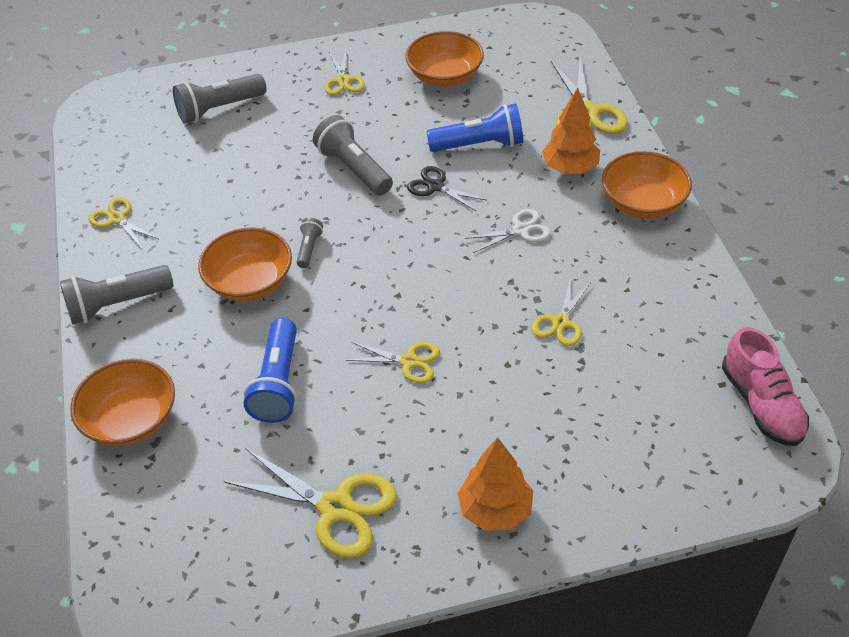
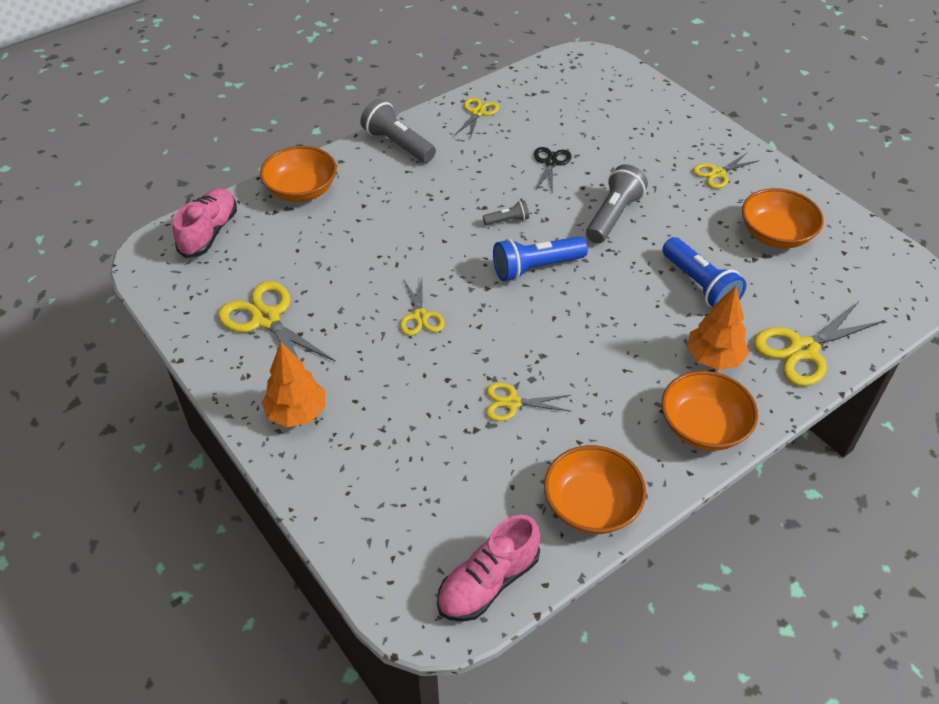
camera: 65 degrees right, 0 degrees up
grey flashlight [173,74,267,124] -> none
orange bowl [198,227,292,301] -> orange bowl moved to [544,445,646,534]
yellow scissors [224,448,397,558] -> yellow scissors turned 135 degrees clockwise [218,281,336,362]
blue flashlight [244,318,297,423] -> blue flashlight moved to [493,236,588,281]
black scissors [407,166,486,212] -> black scissors moved to [534,147,572,193]
white scissors [465,209,551,253] -> none
none -> pink shoe [173,188,237,258]

